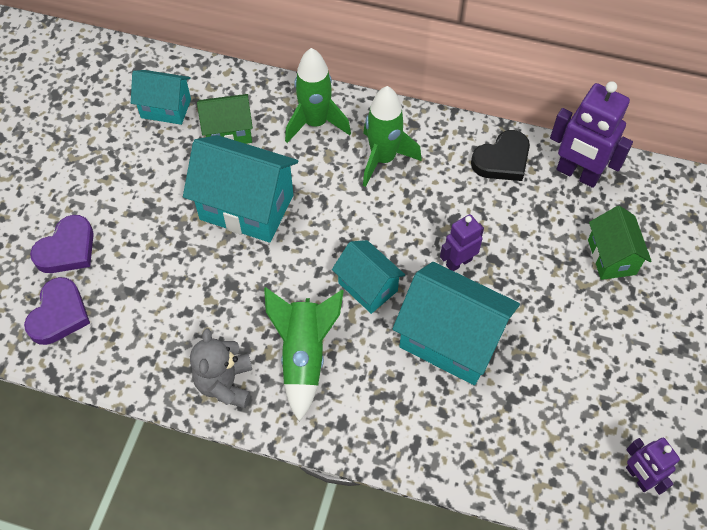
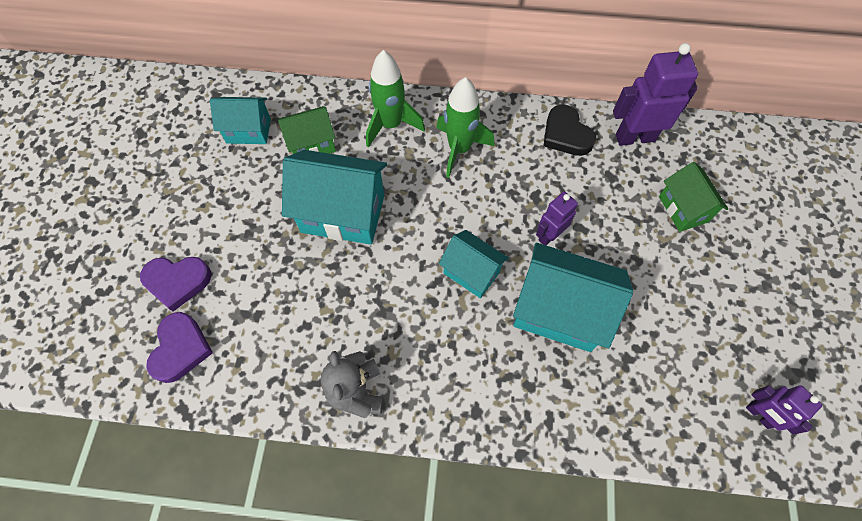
camera: 10 degrees left, 5 degrees up
purple heart [30,215,94,273] -> purple heart turned 60 degrees clockwise [140,257,211,312]
green rocket [264,287,344,422] -> none
black heart [471,130,530,181] -> black heart turned 105 degrees clockwise [543,105,596,156]
purple robot [550,81,633,188] -> purple robot turned 150 degrees clockwise [613,43,698,146]

